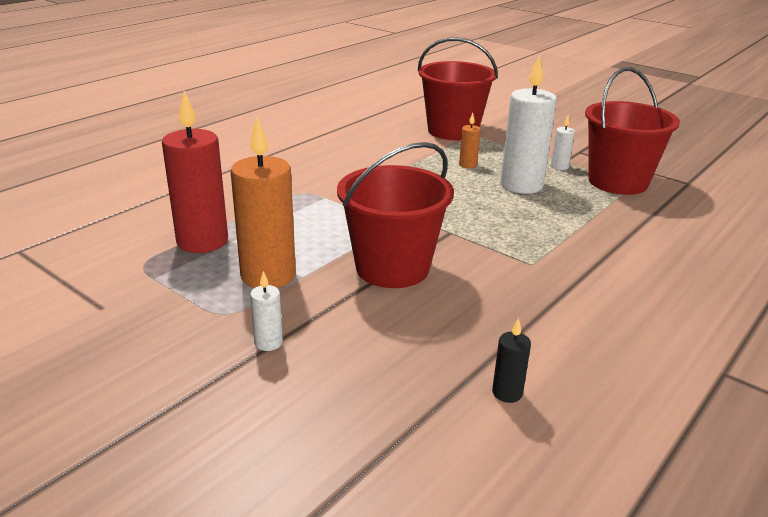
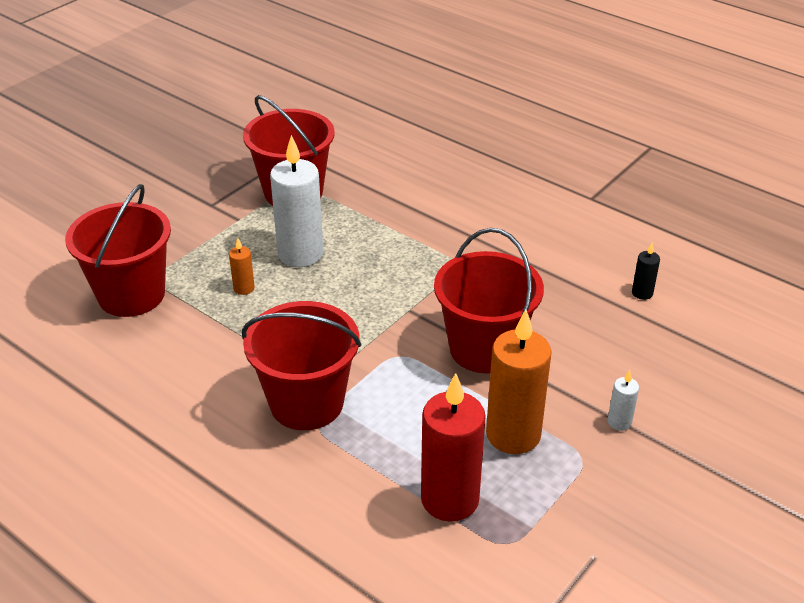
camera: 90 degrees left, 10 degrees up
white candle [551,115,575,170] -> none
none -> red bucket [242,301,361,430]

